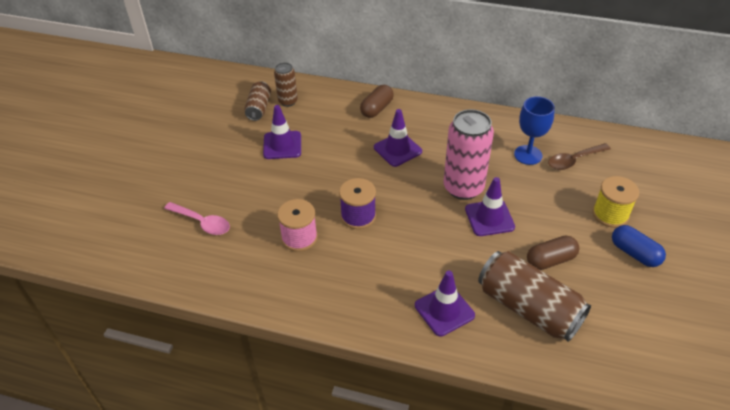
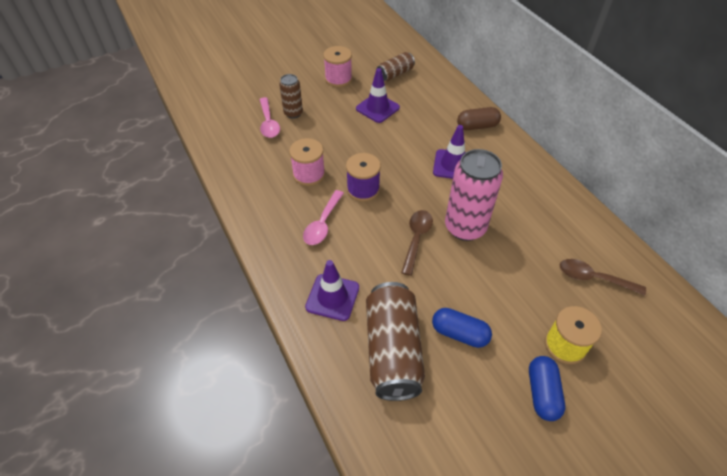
camera: 45 degrees right, 5 degrees up
brown can [274,62,298,107] -> brown can moved to [279,74,303,119]
purple traffic cone [465,177,515,236] -> none
blue goblet [514,96,555,165] -> none
brown capsule [527,236,579,270] -> blue capsule [432,308,492,348]
none -> pink spoon [303,190,344,245]
none -> pink spool [323,46,352,87]
none -> brown spoon [401,210,433,276]

